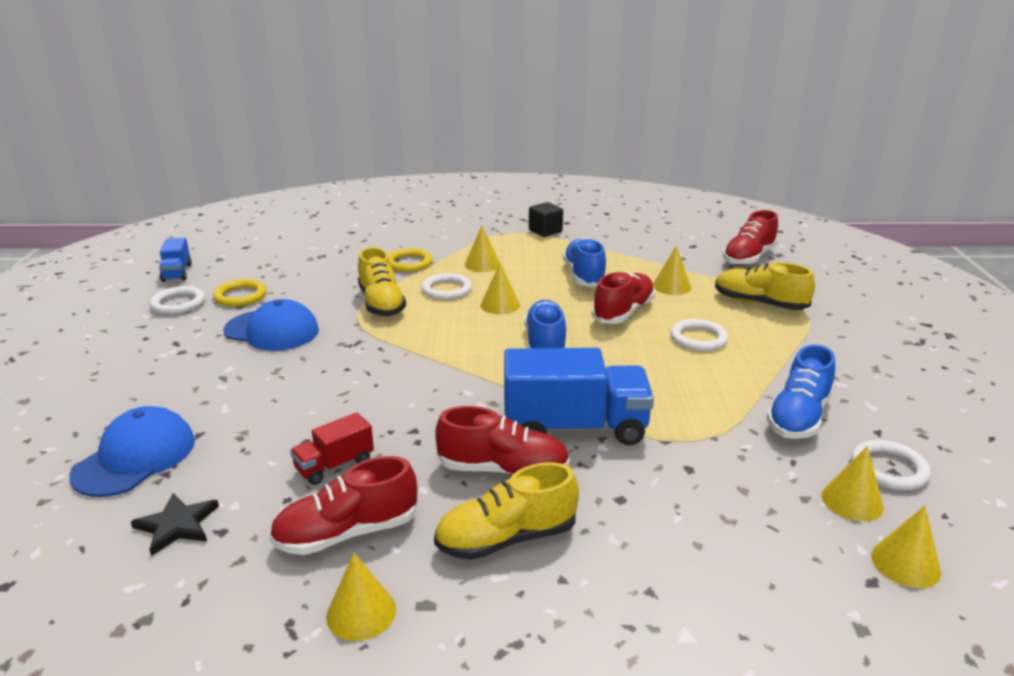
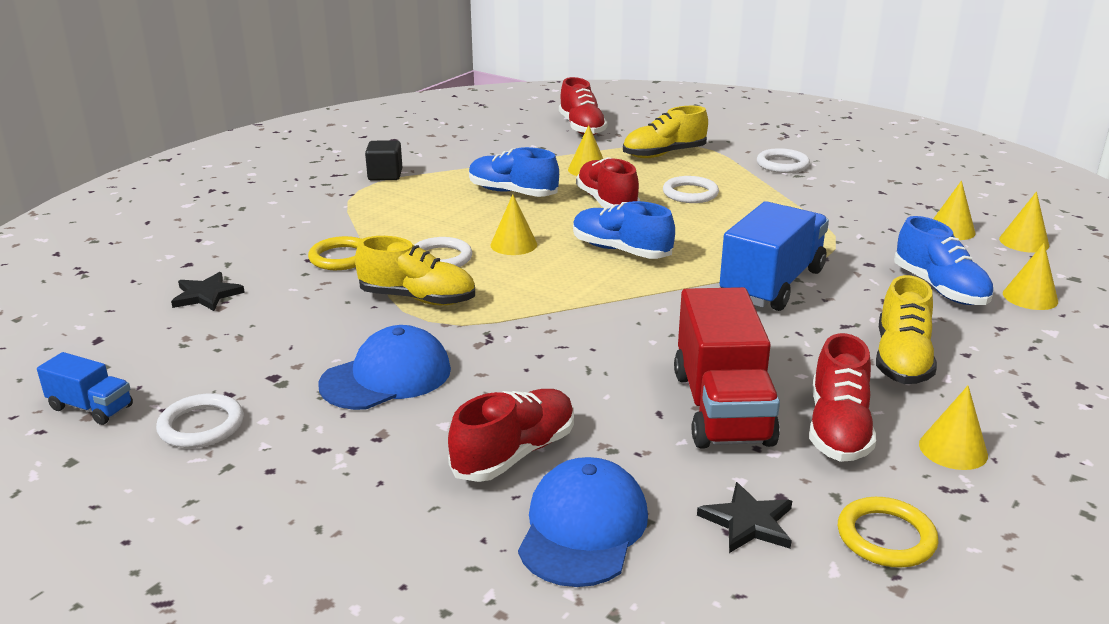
camera: 55 degrees left, 0 degrees up
blue cap [69,406,195,497] -> blue cap turned 45 degrees clockwise [518,457,648,587]
yellow ring [213,279,267,307] -> yellow ring moved to [838,497,939,568]
red truck [290,412,374,485] -> red truck [674,287,780,449], size x1.99
red shoe [435,406,570,475] -> red shoe moved to [448,389,574,482]
yellow cone [465,226,500,272] -> yellow cone moved to [1003,243,1058,310]
blue shoe [767,344,835,439] -> blue shoe moved to [894,216,994,305]
white ring [851,440,931,490] -> white ring moved to [757,148,810,173]
none -> black star [171,272,245,311]

